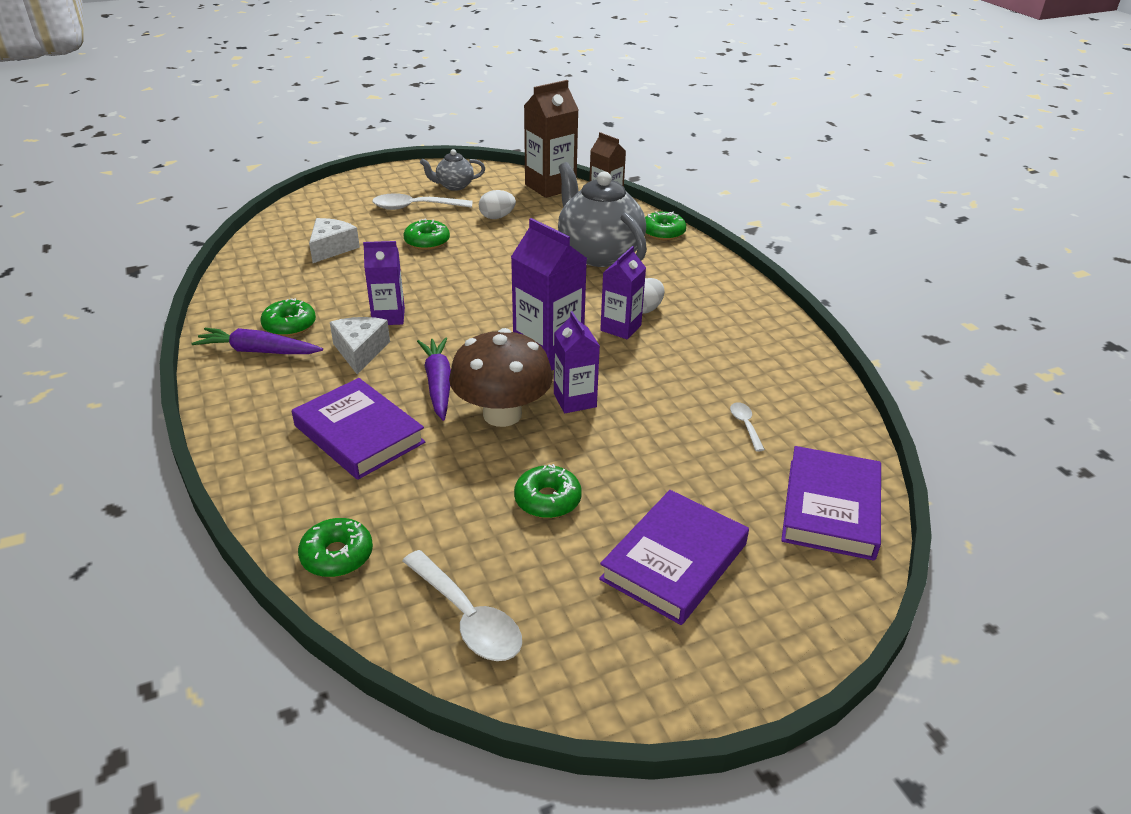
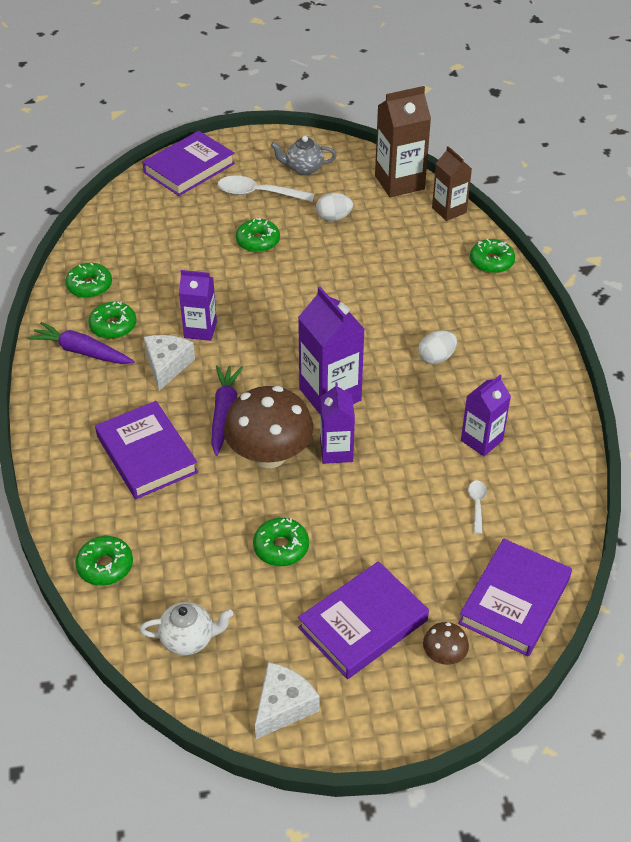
camera: 15 degrees right, 10 degrees up
white cheese [309,218,360,263] -> white cheese moved to [255,662,320,739]
white spoon [402,550,522,661] -> white teapot [140,602,233,655]
grey teapot [558,162,647,267] -> none
purple carton [600,246,646,339] -> purple carton moved to [461,375,511,456]
none -> green donut [65,263,112,298]
none -> purple book [142,131,235,196]
none -> brown mushroom [423,622,469,665]

